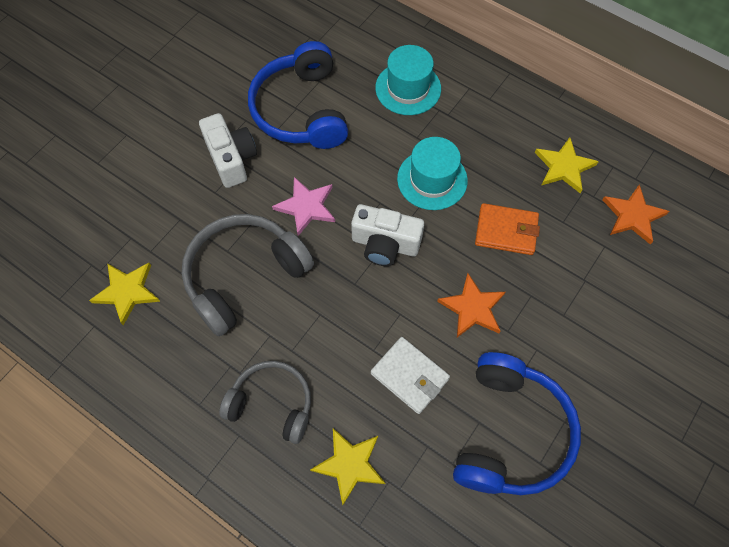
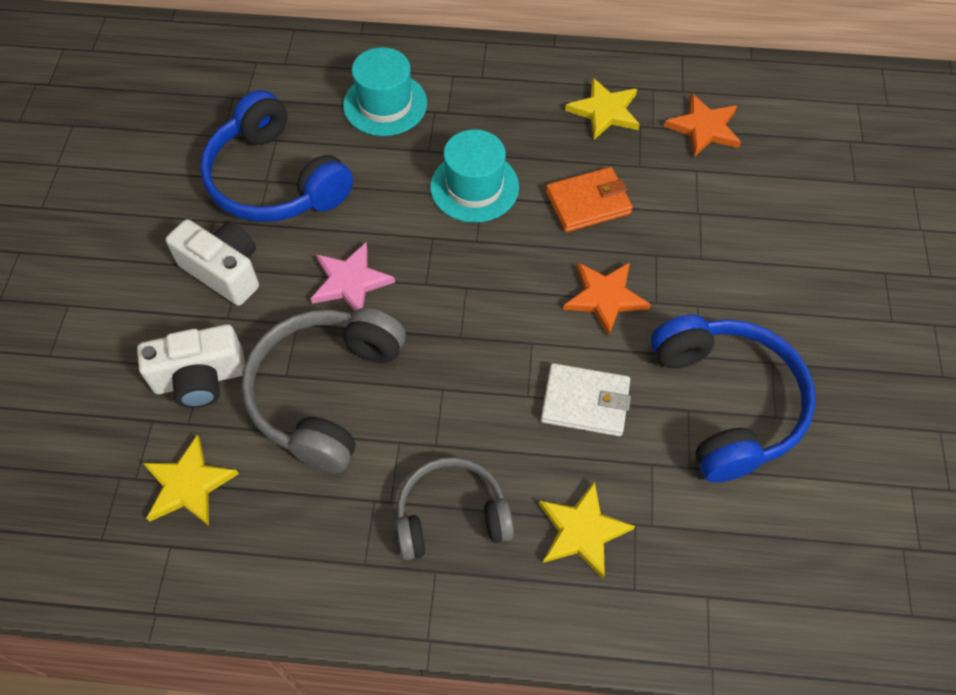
camera: 30 degrees left, 5 degrees down
white camera [351,204,424,266] -> white camera moved to [137,324,245,408]

